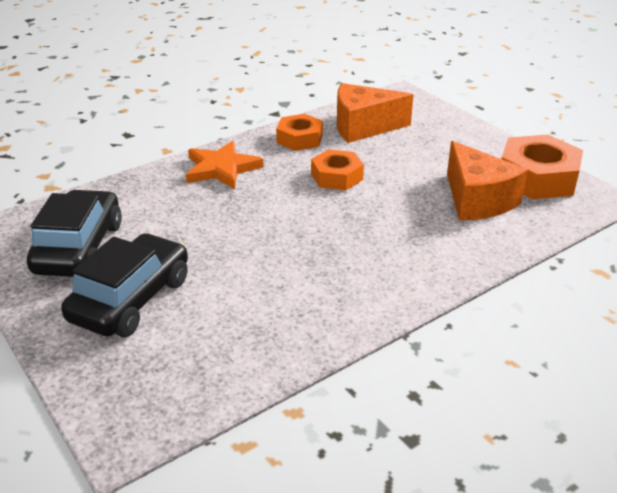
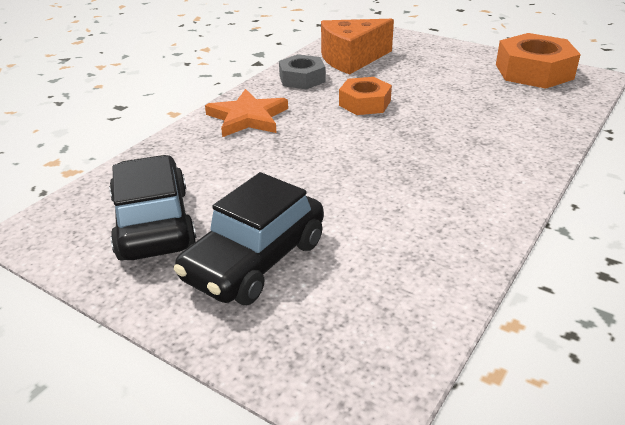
camera: 20 degrees left, 0 degrees up
black car [61,233,188,337] -> black car turned 150 degrees counterclockwise [174,172,324,305]
orange nut [276,114,323,151] -> grey nut [279,54,326,89]
orange cheese [447,141,528,221] -> none

